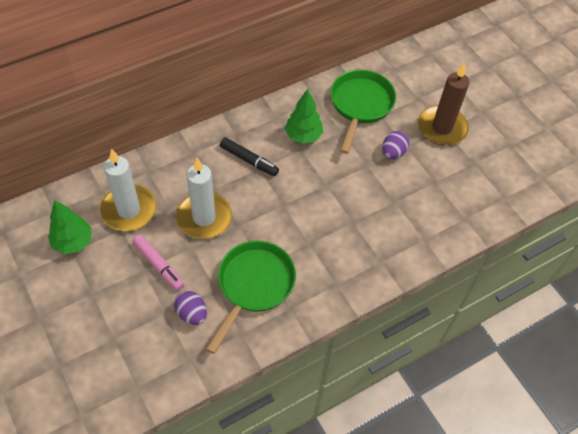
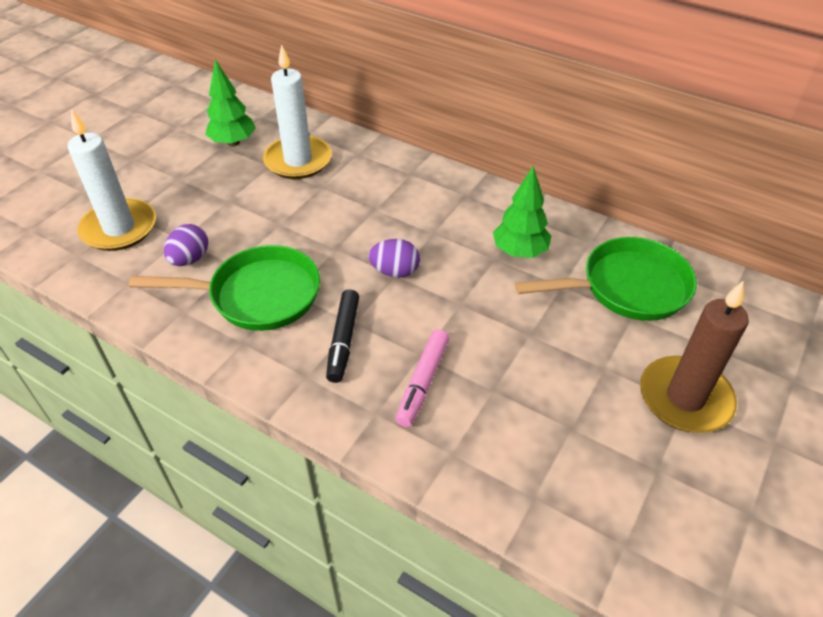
camera: 65 degrees right, 10 degrees down
pink marker [133,234,185,291] -> pink marker moved to [396,329,449,427]
white candle [176,158,232,239] -> white candle moved to [67,109,156,251]
black marker [220,137,279,176] -> black marker moved to [326,289,359,383]
purple egg [382,131,409,159] -> purple egg moved to [368,239,420,278]

